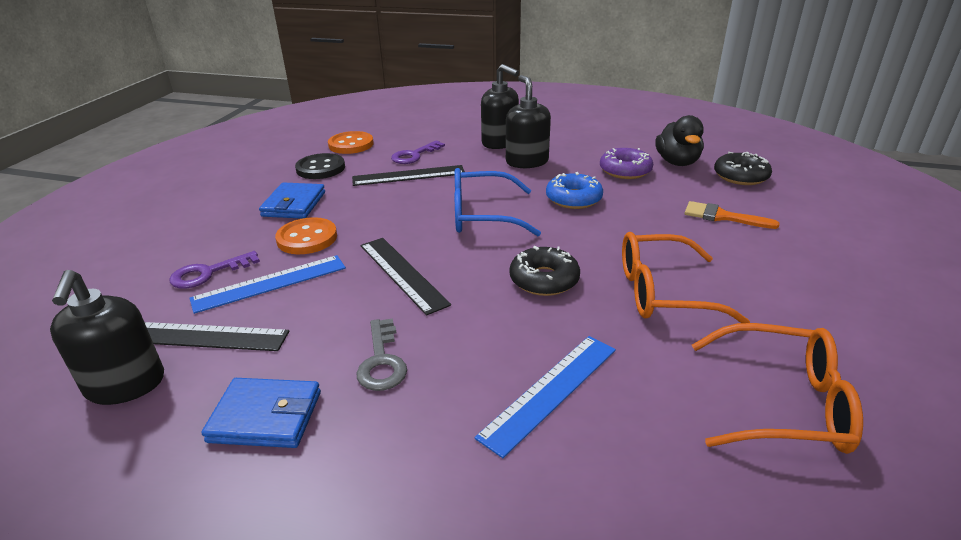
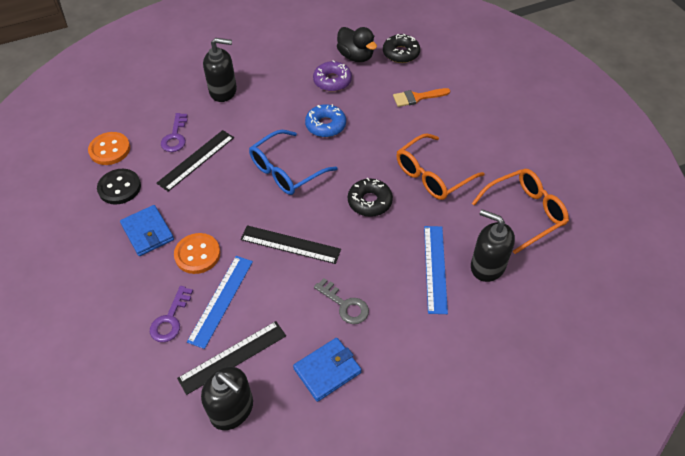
camera: 40 degrees left, 20 degrees up
black soap dispenser [506,75,551,168] -> black soap dispenser moved to [471,209,515,282]

